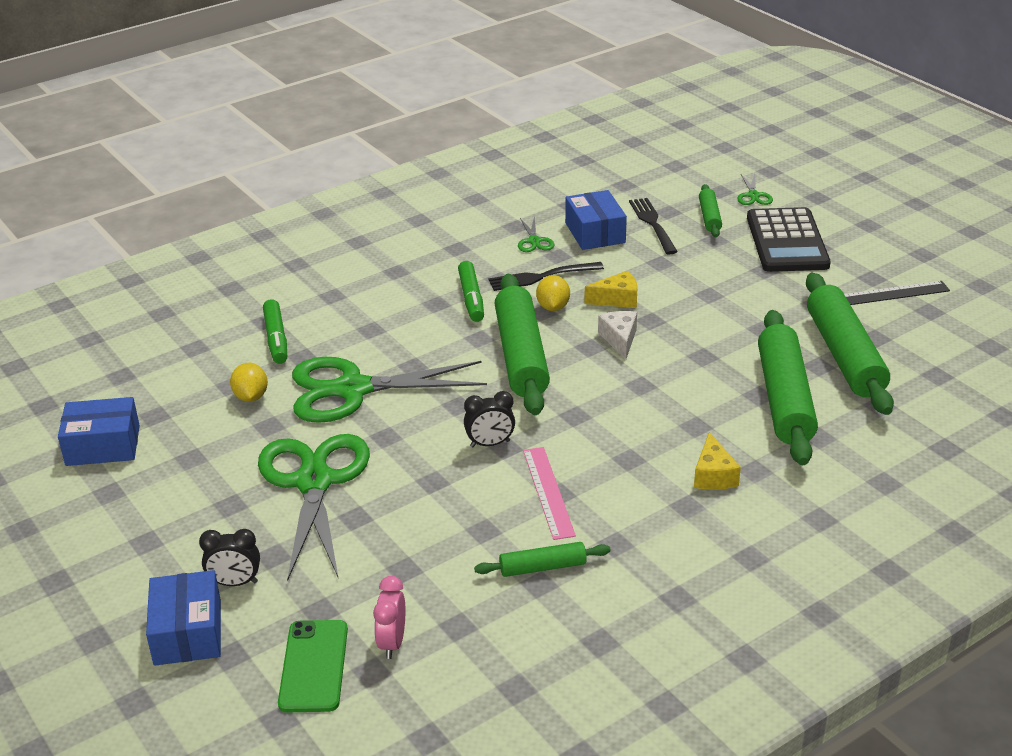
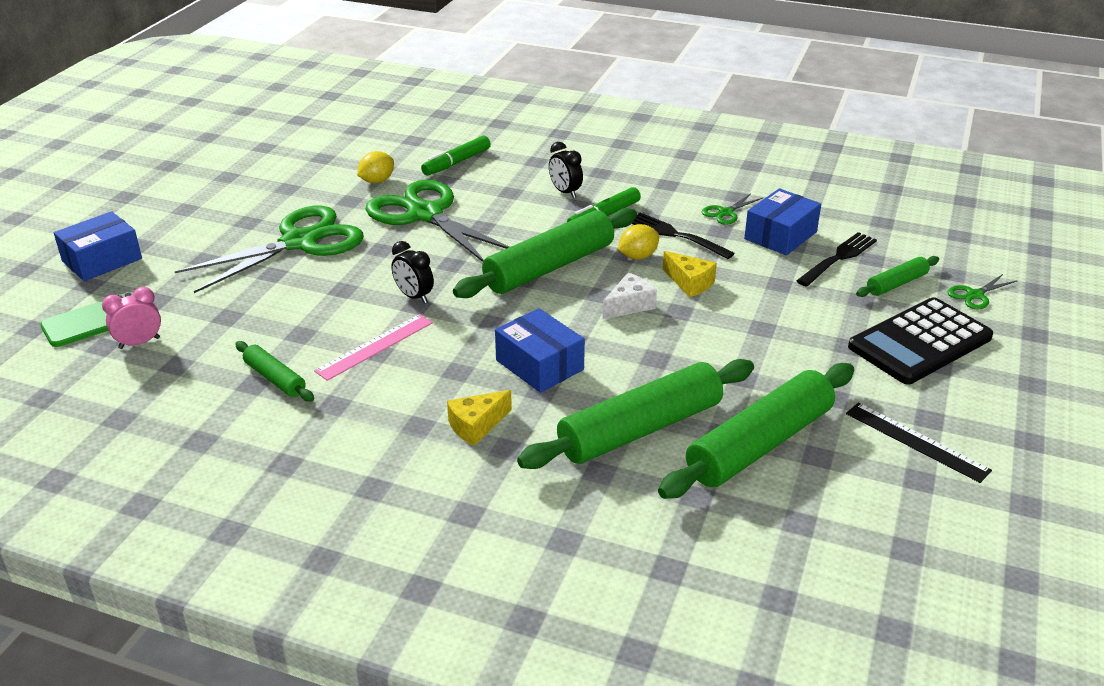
camera: 55 degrees right, 0 degrees up
blue box [58,397,140,466] -> blue box moved to [495,308,585,393]
black clock [199,529,260,586] -> black clock moved to [549,142,583,198]

